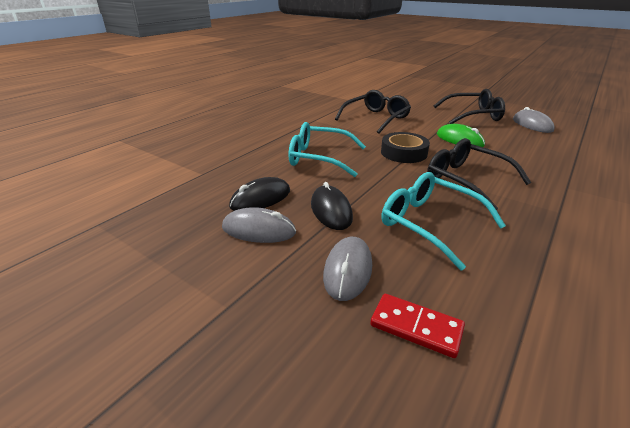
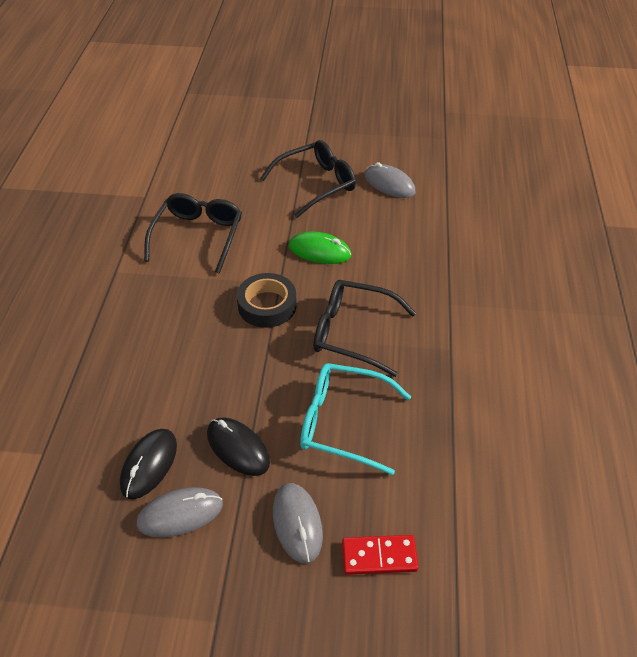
camera: 30 degrees left, 15 degrees up
turquoise glasses [289,122,366,177] -> none

